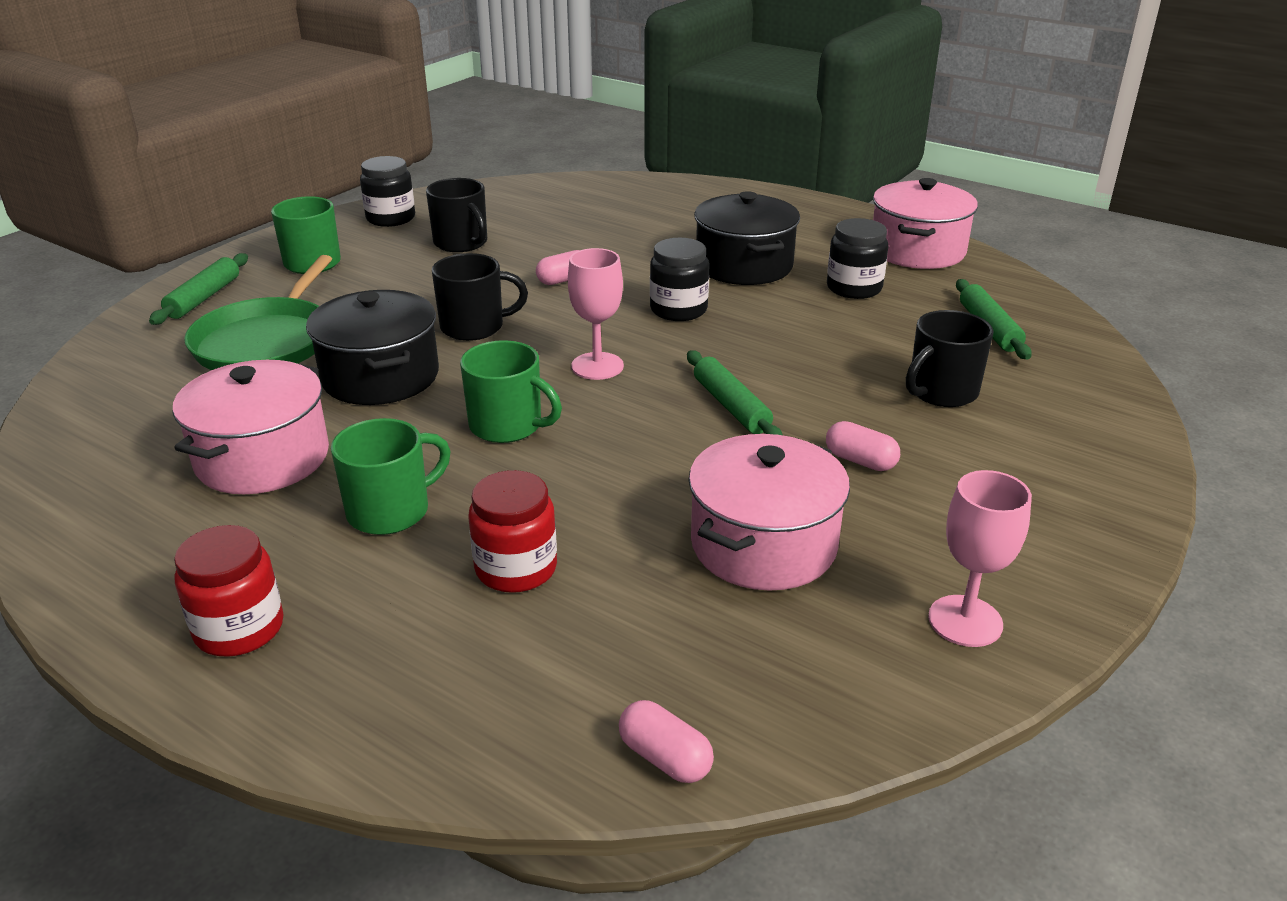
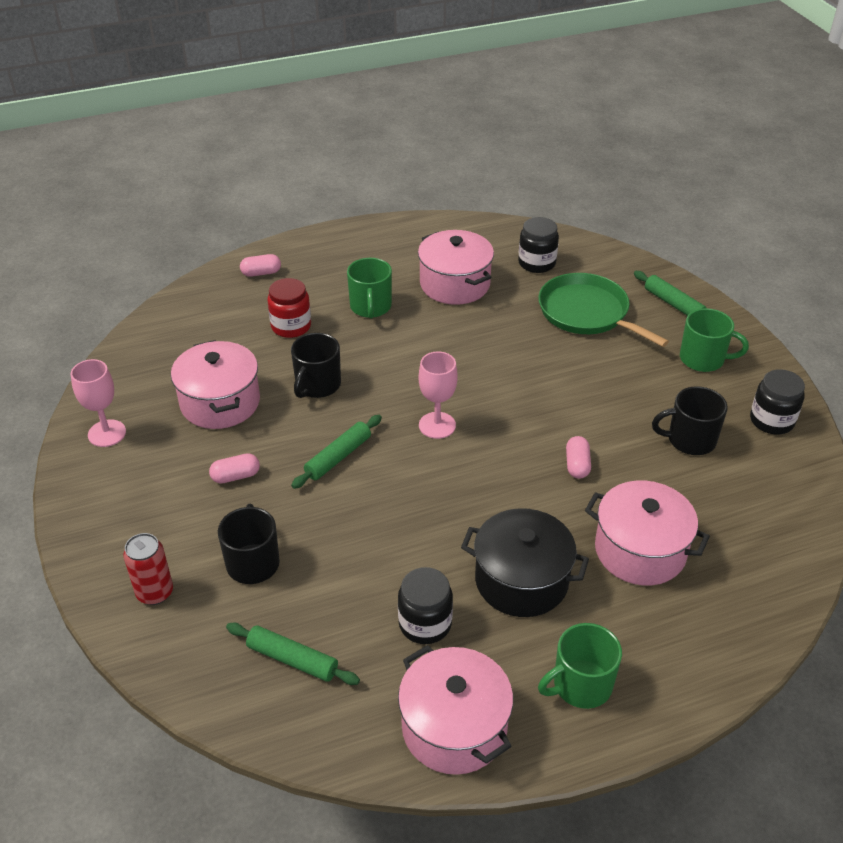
camera: 125 degrees right, 10 degrees up
red jar [174,525,283,657] -> none
black pot [306,290,439,405] -> none
black mug [432,253,528,341] -> black mug moved to [291,333,341,398]
green mug [460,340,562,443] -> green mug moved to [538,623,622,709]
pink capsule [619,700,714,783] -> pink capsule moved to [240,254,281,277]
black jar [650,238,709,321] -> black jar moved to [518,217,559,273]
green rolling pin [687,350,783,435] -> green rolling pin turned 60 degrees counterclockwise [291,415,382,489]
none -> red can [123,533,173,605]
none -> pink pot [585,481,710,585]

